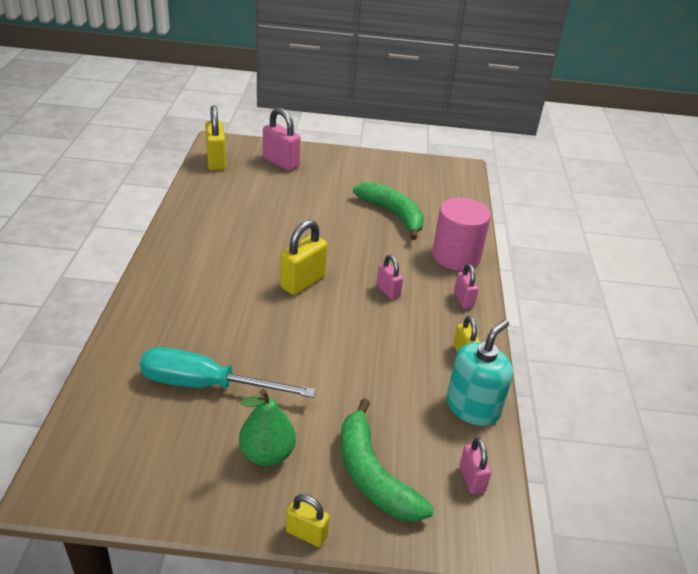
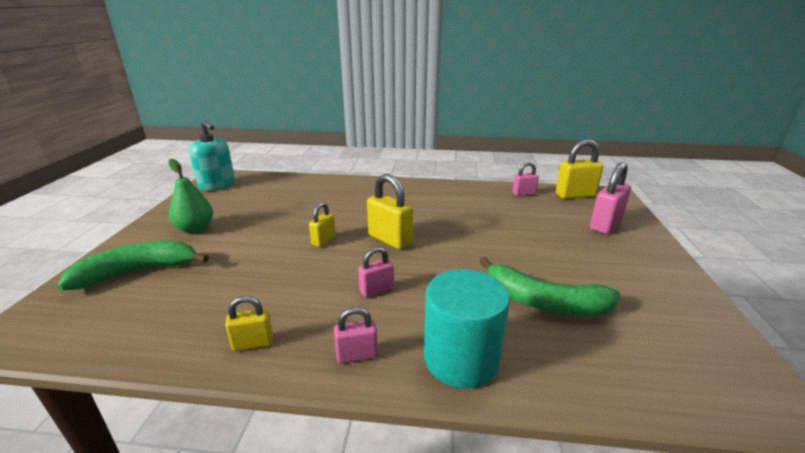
camera: 95 degrees right, 10 degrees down
turquoise screwdriver [140,347,316,398] -> none
yellow padlock [286,494,330,547] -> yellow padlock moved to [309,202,336,247]
green banana [353,182,424,240] -> green banana turned 60 degrees clockwise [480,257,620,315]
pink cylinder [432,197,491,271] -> turquoise cylinder [424,269,510,388]
turquoise soap dispenser [446,319,513,426] -> turquoise soap dispenser moved to [189,120,235,191]
pink padlock [459,438,491,494] -> pink padlock moved to [512,162,539,196]

